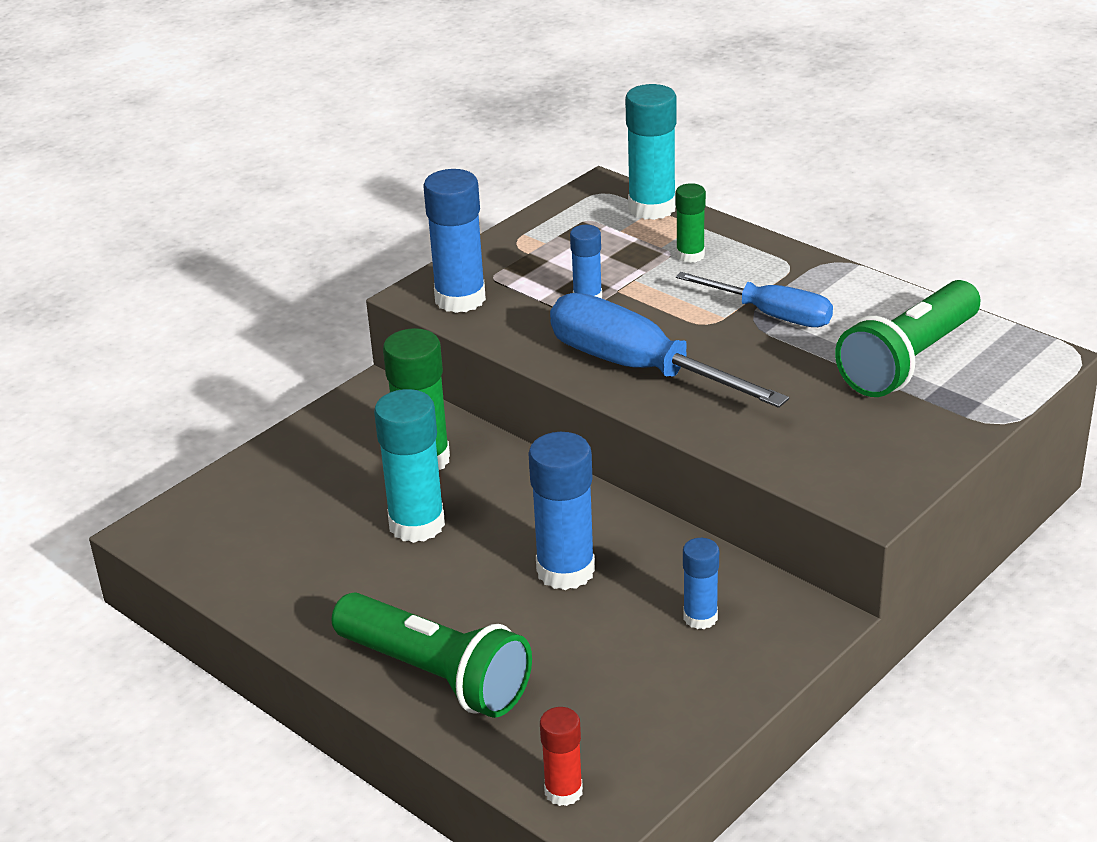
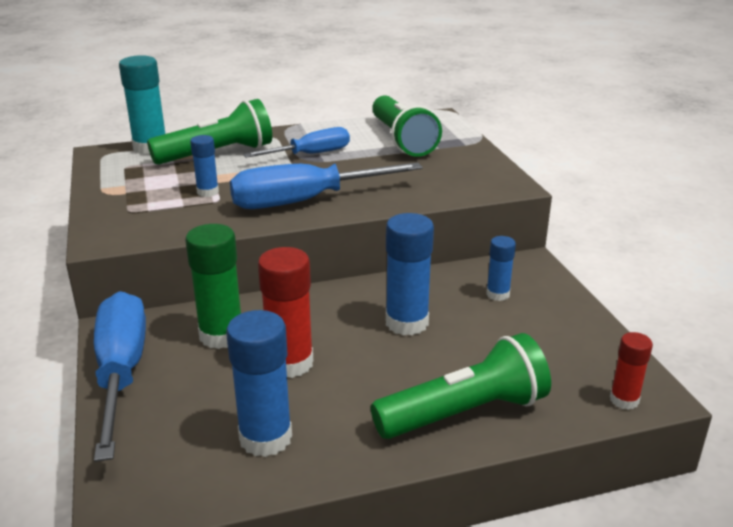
camera: 60 degrees left, 5 degrees down
turquoise glue stick [374,389,445,543] -> red glue stick [258,247,313,378]
blue glue stick [423,169,486,313] -> blue glue stick moved to [226,310,292,457]
green glue stick [676,183,706,263] -> green flashlight [147,99,272,165]
none -> blue screwdriver [94,291,146,462]

